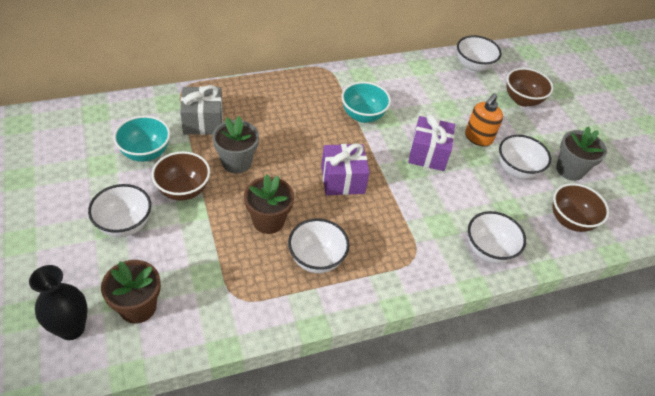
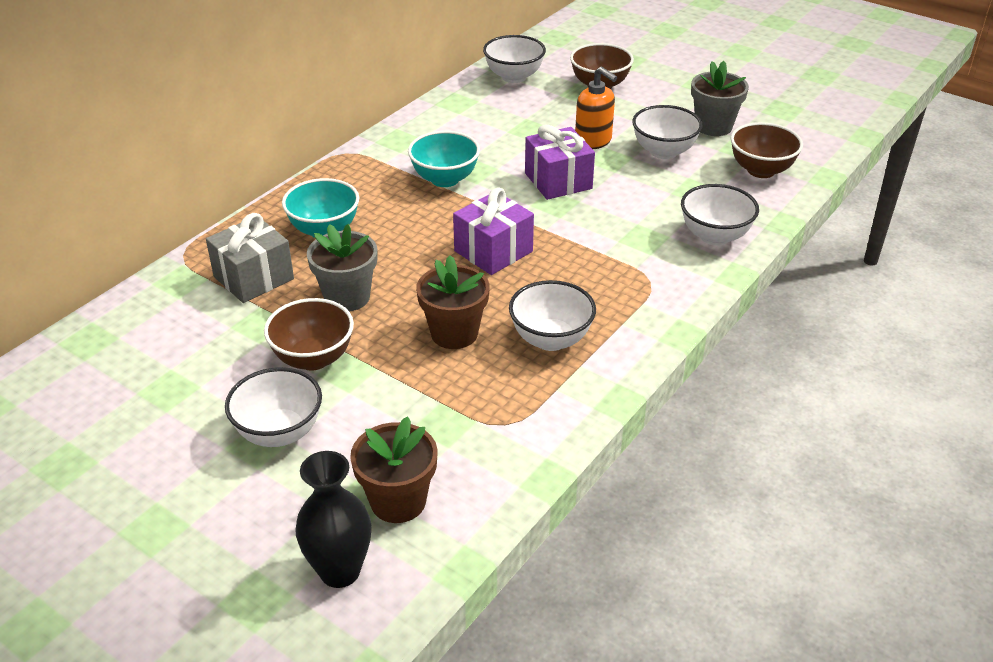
camera: 30 degrees left, 10 degrees down
turquoise bowl [114,116,170,162] -> turquoise bowl moved to [282,178,359,238]
orange soap dispenser [465,93,503,147] -> orange soap dispenser turned 45 degrees counterclockwise [575,67,617,149]

